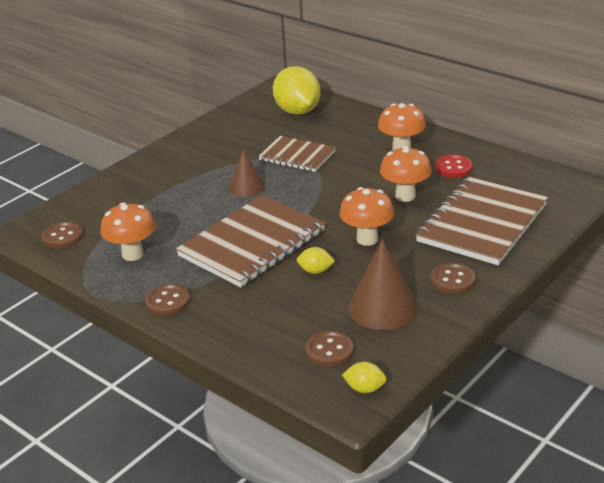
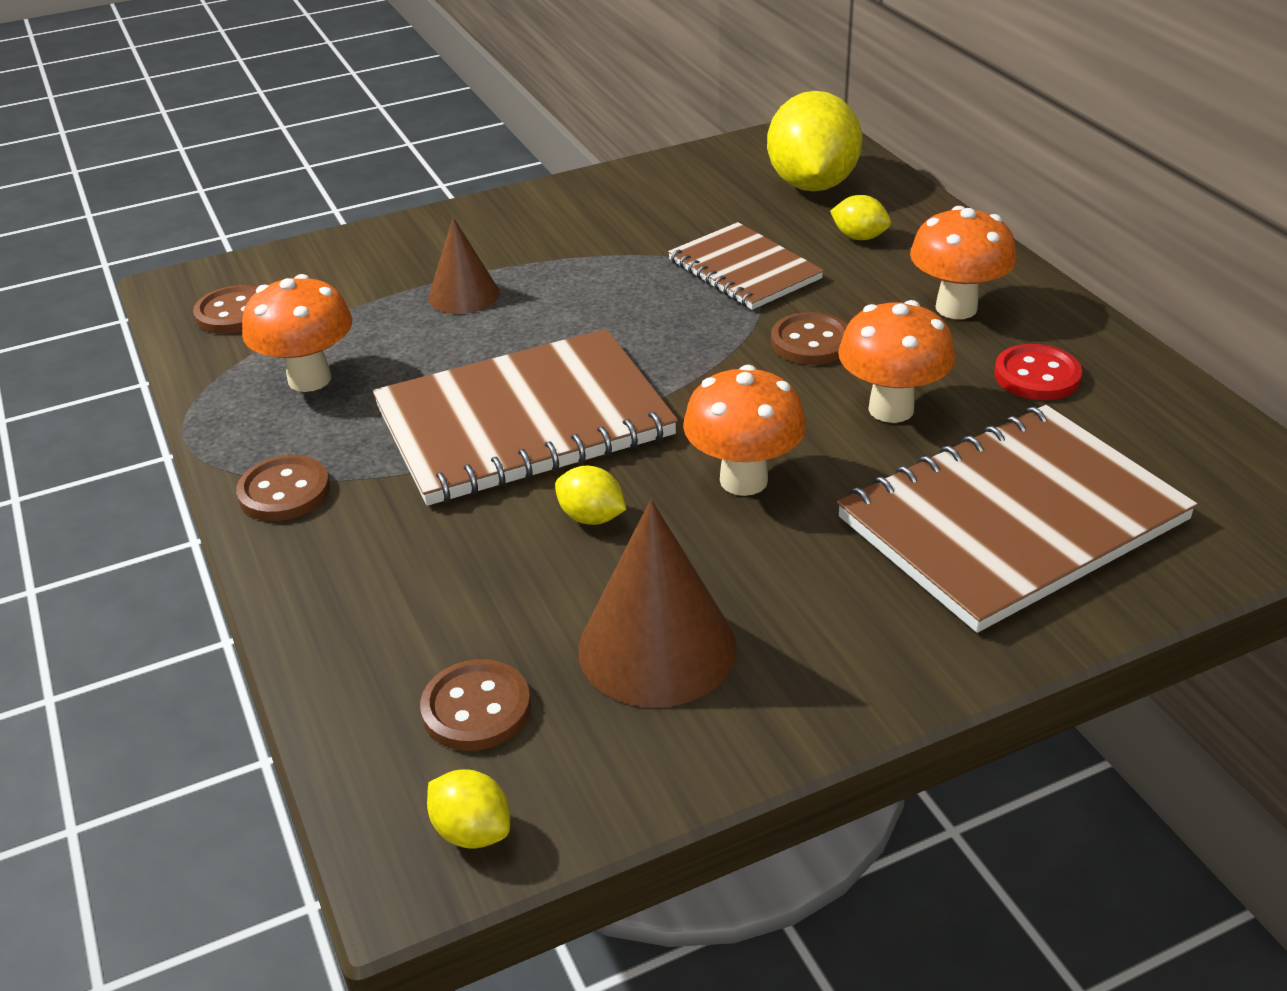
camera: 25 degrees right, 5 degrees up
brown cone [229,149,265,197] -> brown cone moved to [428,217,499,314]
brown button [431,263,476,294] -> brown button moved to [771,312,847,365]
none -> yellow lemon [830,195,891,240]

